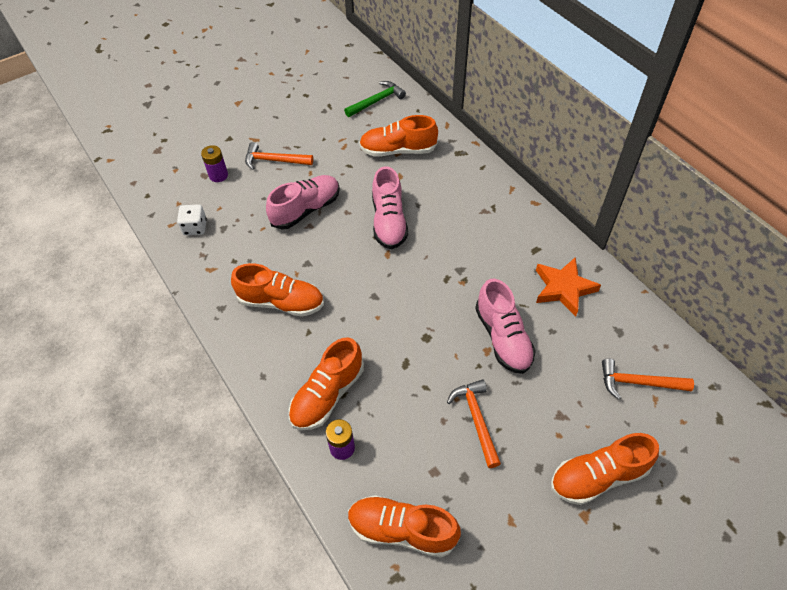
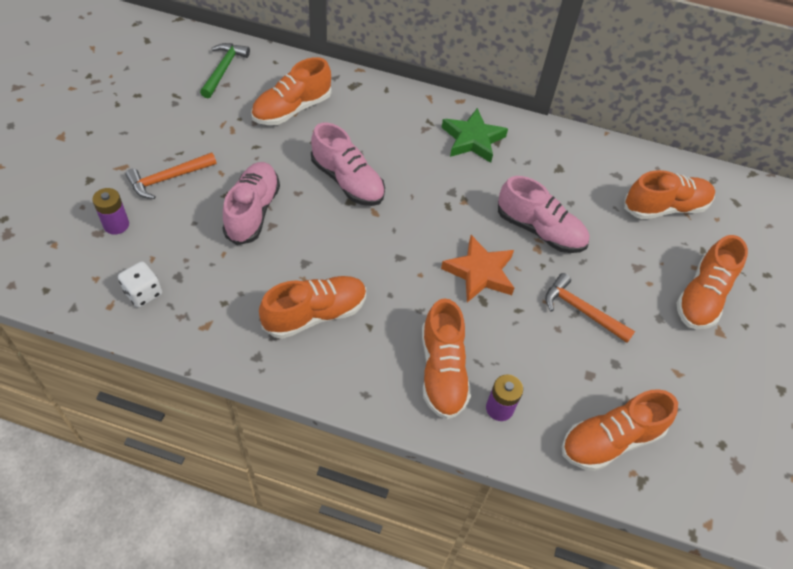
camera: 45 degrees left, 0 degrees up
orange star [536,257,601,317] -> orange star moved to [441,235,514,302]
orange hammer [602,358,694,399] -> orange shoe [624,170,715,219]
none -> green star [442,108,508,163]

